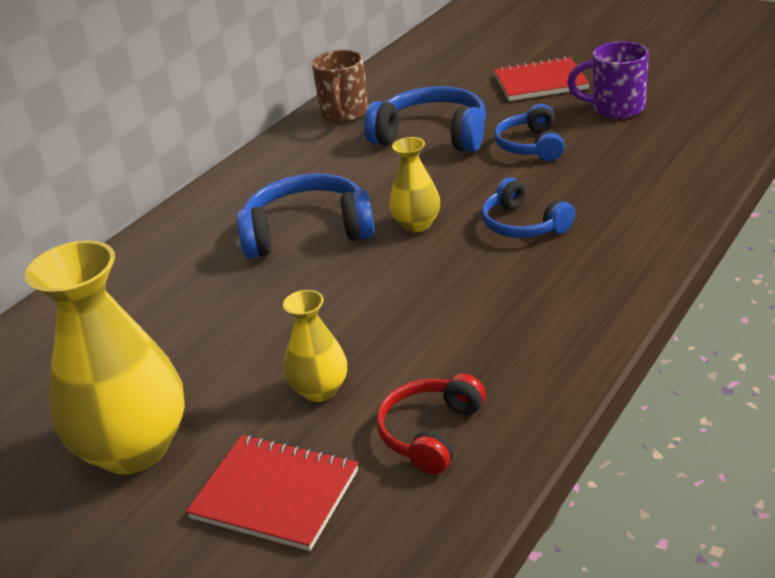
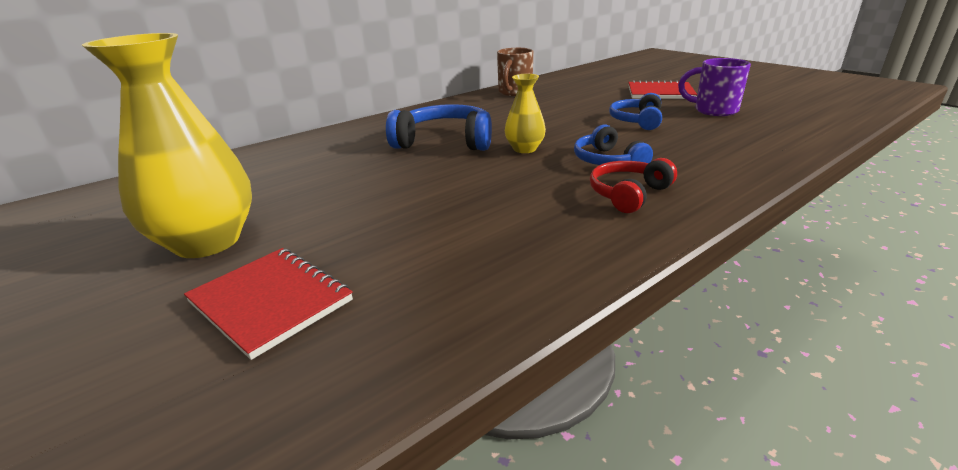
camera: 15 degrees right, 5 degrees down
yellow vase [283,290,347,402] -> none
blue headphones [364,86,486,152] -> none
red headphones [376,374,486,474] -> red headphones moved to [590,158,677,213]

